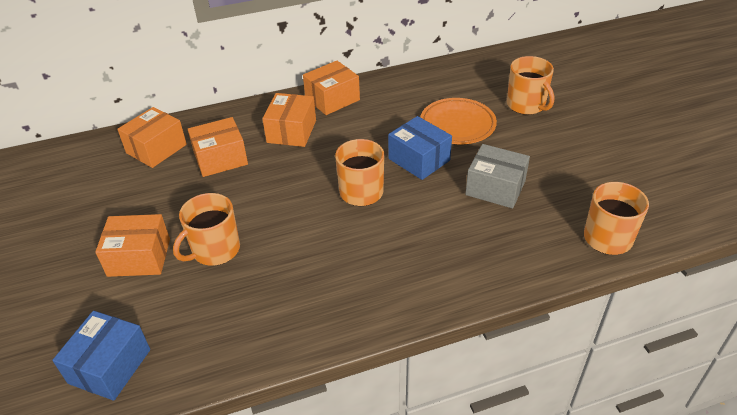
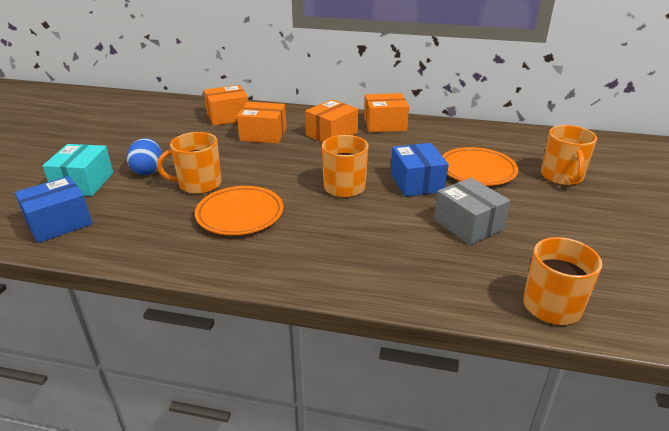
camera: 30 degrees right, 10 degrees down
orange box [95,214,170,277] -> blue egg [127,138,162,175]
none -> turquoise box [43,144,113,196]
none -> orange plate [195,186,283,235]

